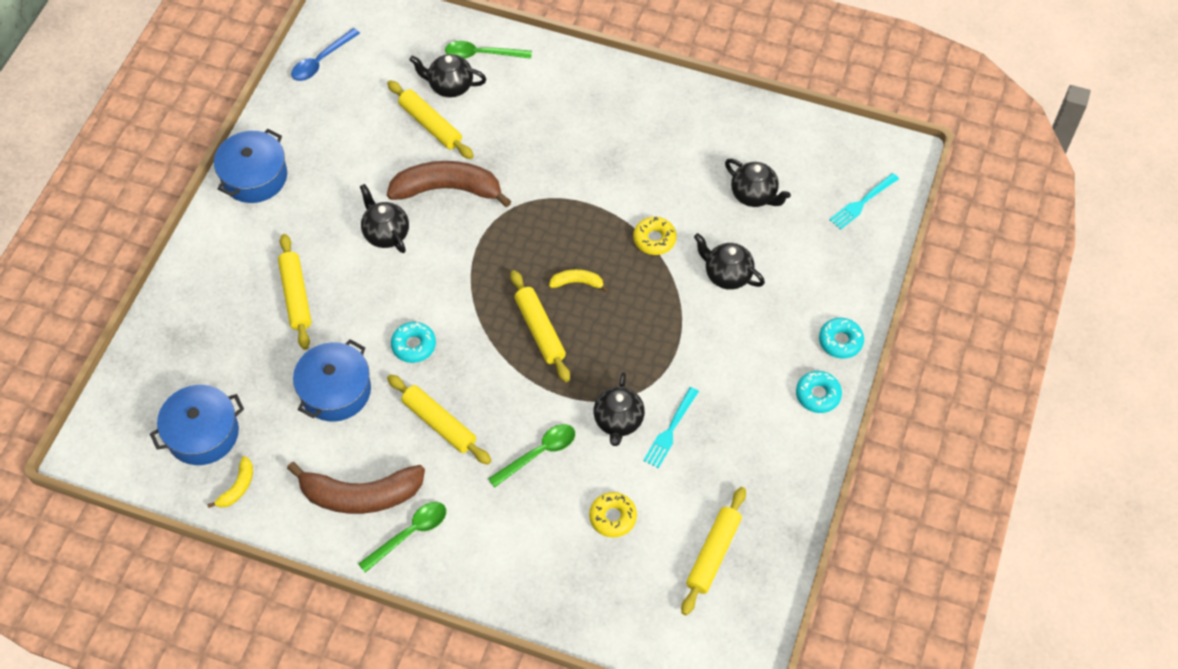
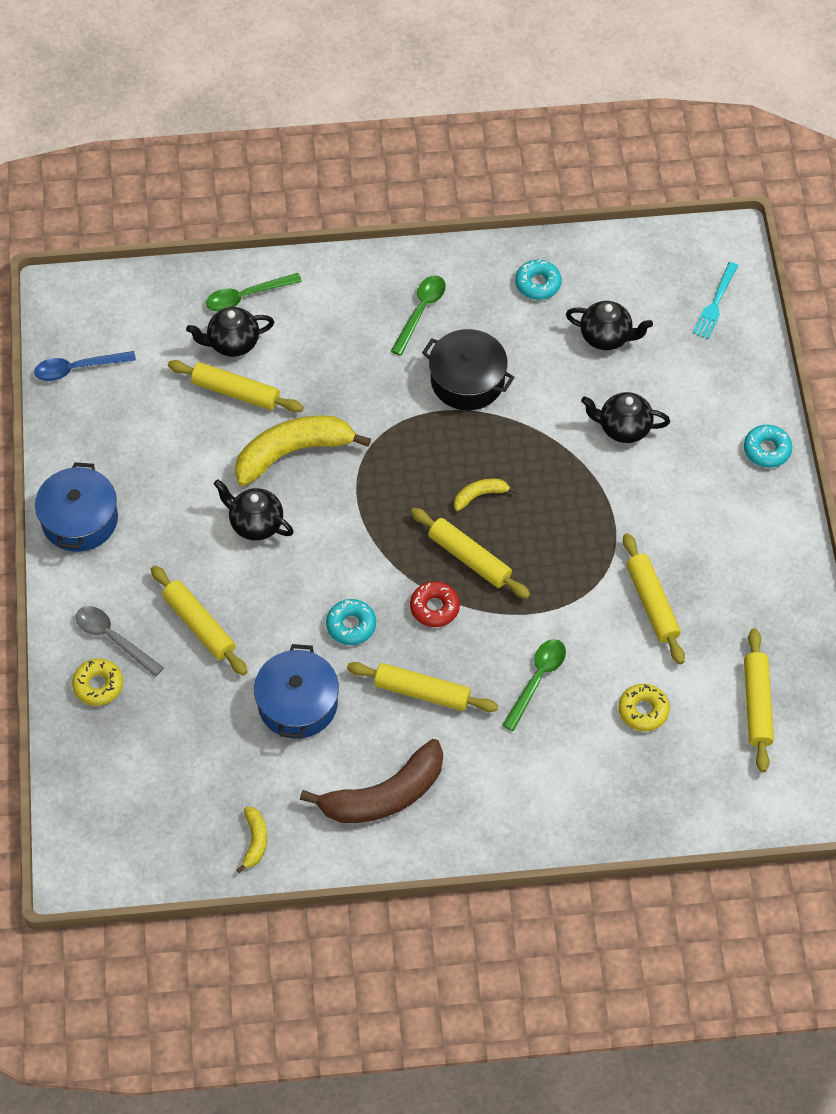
camera: 25 degrees left, 0 degrees up
blue pot [150,385,244,465] -> none
blue spoon [291,28,360,81] -> blue spoon turned 60 degrees clockwise [34,351,136,381]
green spoon [358,502,446,573] -> green spoon moved to [391,275,446,356]
brown banana [387,161,512,207] -> yellow banana [235,415,371,486]
black teapot [594,372,645,446] -> none
yellow donut [633,217,677,255] -> yellow donut moved to [72,658,123,706]
turquoise fork [643,387,699,468] -> yellow rolling pin [623,533,685,665]
turquoise donut [796,371,842,413] -> turquoise donut moved to [515,260,562,300]
none -> grey spoon [76,606,164,677]
none -> red donut [410,581,460,627]
none -> black pot [422,329,515,410]

